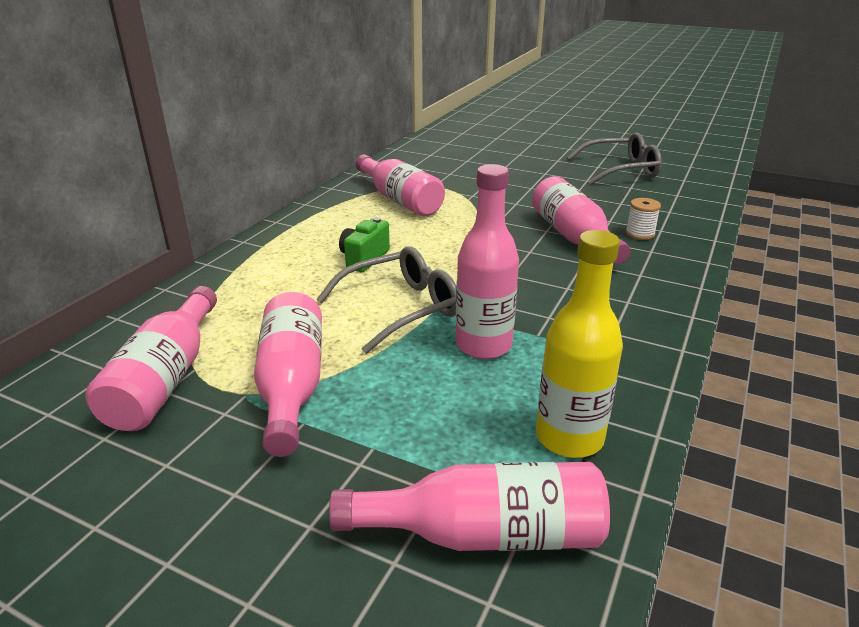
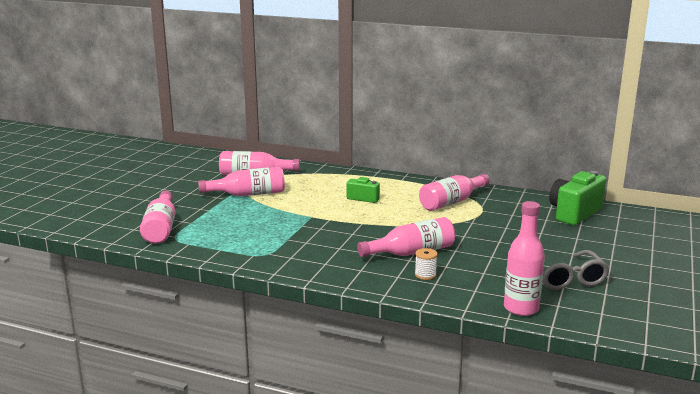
camera: 85 degrees right, 10 degrees down
grey glasses [317,246,456,354] -> none
pink bottle [456,164,519,359] -> pink bottle moved to [504,201,545,316]
yellow bottle [536,230,623,458] -> none
none -> green camera [549,171,606,225]

